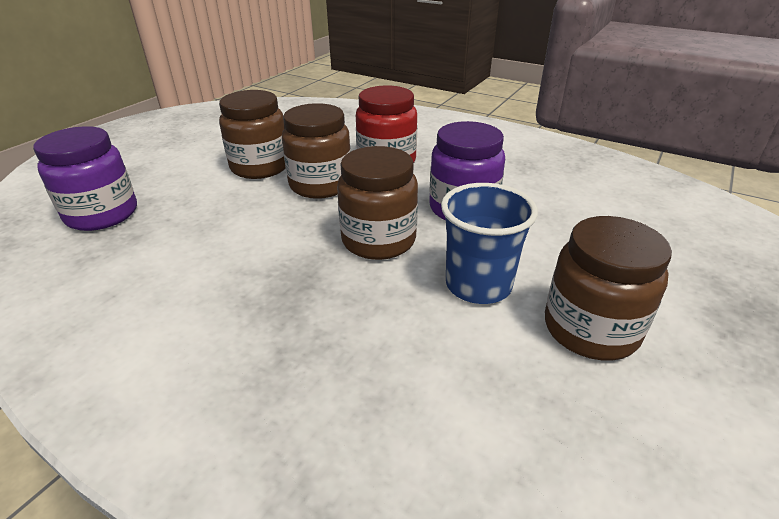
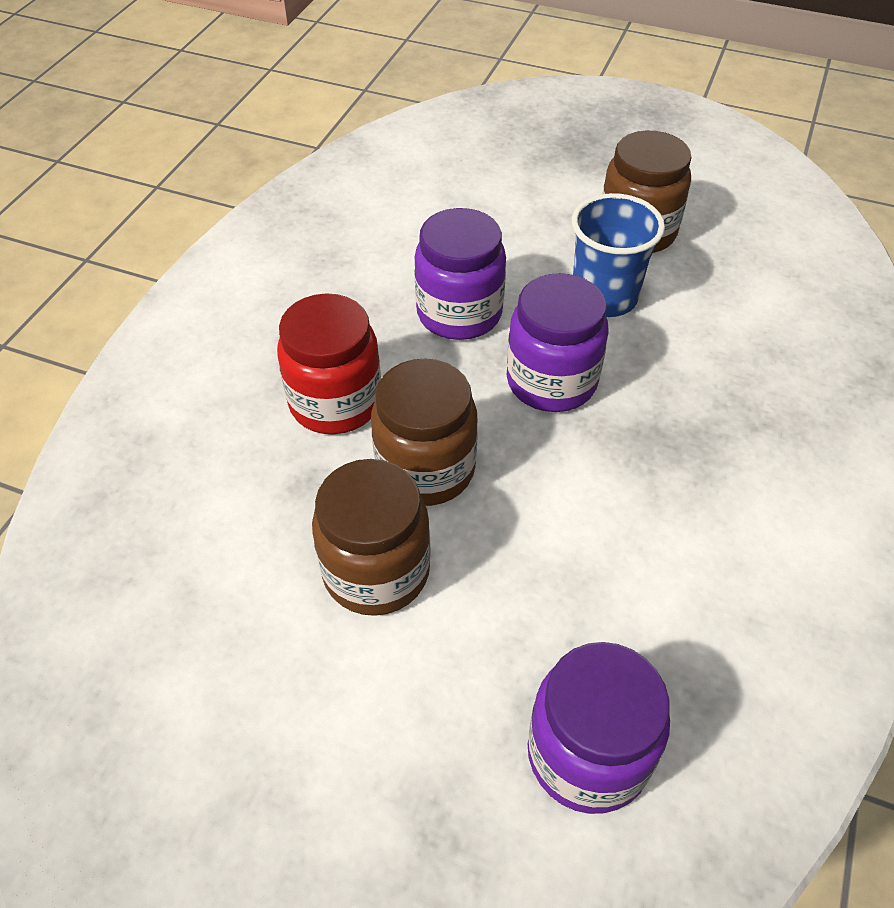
camera: 100 degrees left, 15 degrees up
brown jar [337,146,418,260] -> purple jar [507,273,608,412]

